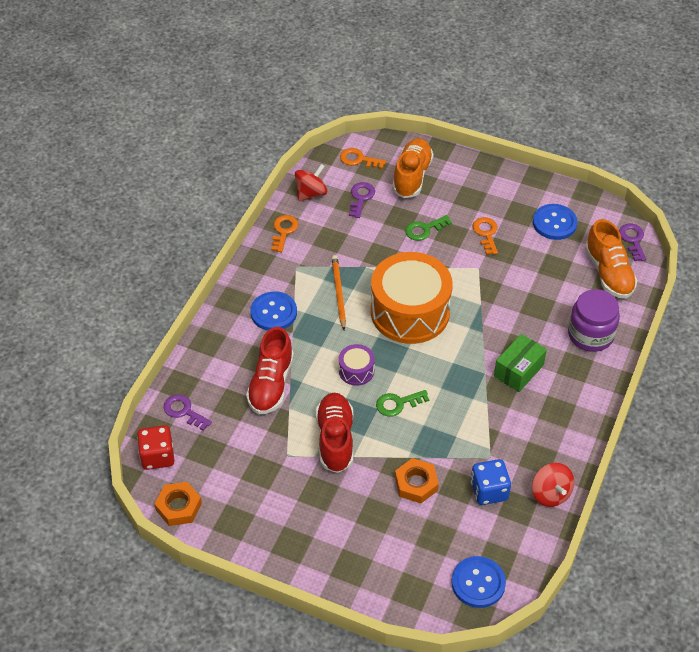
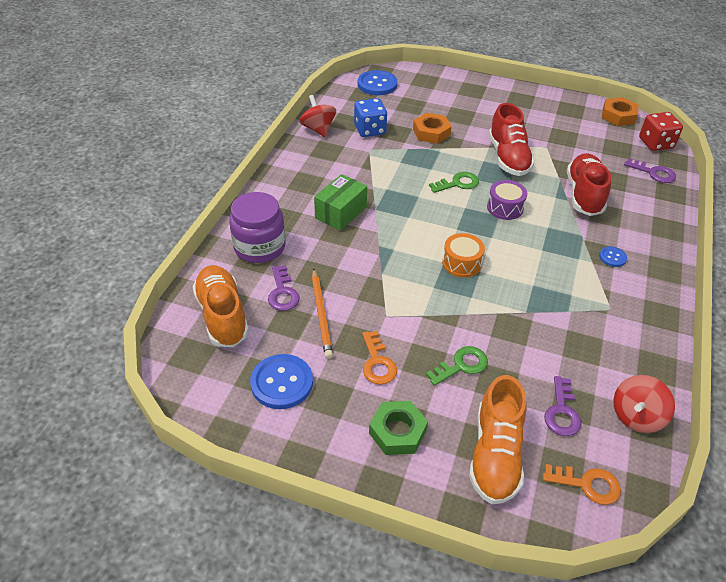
camera: 175 degrees right, 5 degrees down
blue button [250,292,297,331] -> blue button [599,246,627,267], size x0.51
orange key [271,215,298,252] -> none
orange pencil [332,255,346,330] -> orange pencil moved to [312,268,333,359]
orange drum [371,252,453,344] -> orange drum [442,233,485,277], size x0.43
purple key [619,223,646,261] -> purple key moved to [268,265,300,311]
none -> green nut [369,401,428,455]

